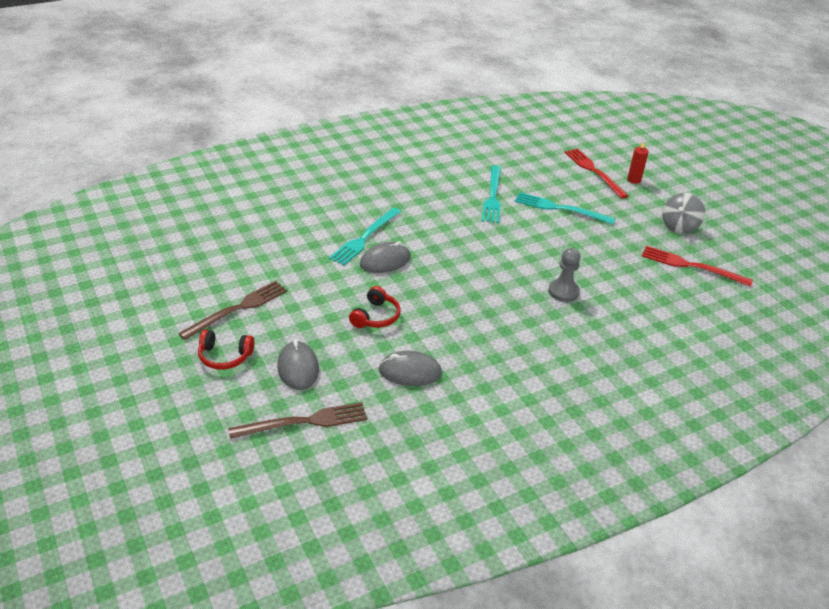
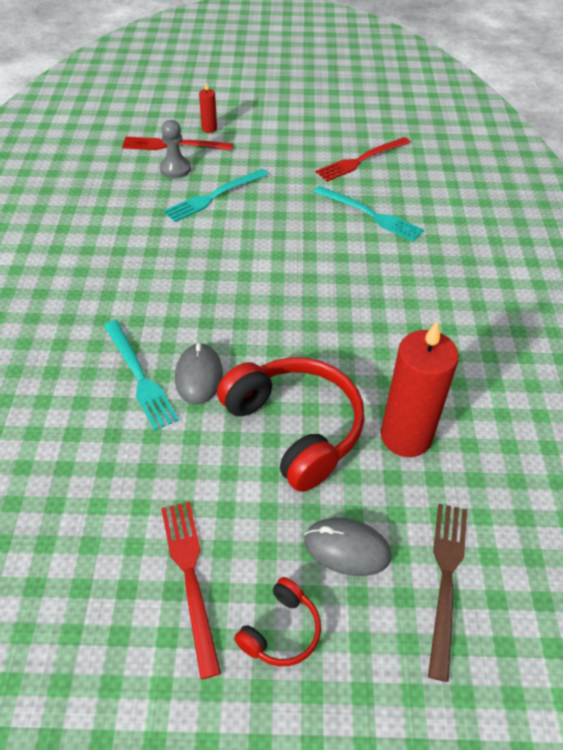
camera: 60 degrees left, 10 degrees up
brown fork [178,281,287,340] -> red fork [161,501,221,679]
red headphones [349,286,401,328] -> red headphones [217,357,365,492], size x2.08
grey mouse [379,351,442,386] -> red candle [381,321,459,457]
turquoise fork [482,166,501,223] -> turquoise fork moved to [314,186,424,242]
grey pawn [548,248,580,302] -> grey pawn moved to [160,120,191,178]
grey spinning top [662,193,705,234] -> none

